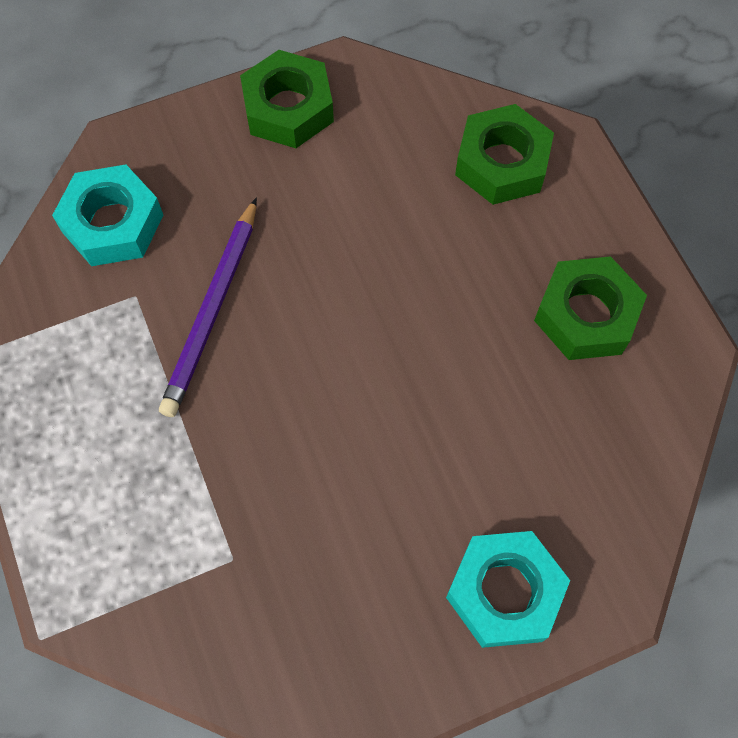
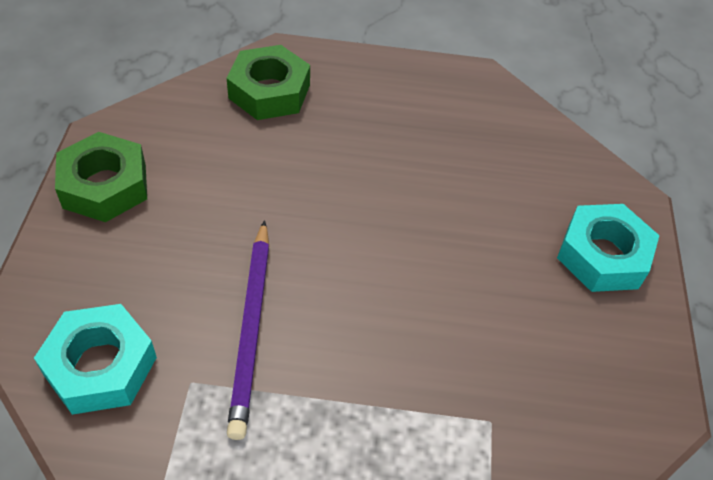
camera: 65 degrees left, 15 degrees down
purple pencil [159,198,257,417] -> purple pencil turned 45 degrees clockwise [227,220,269,440]
green nut [534,256,647,360] -> none

